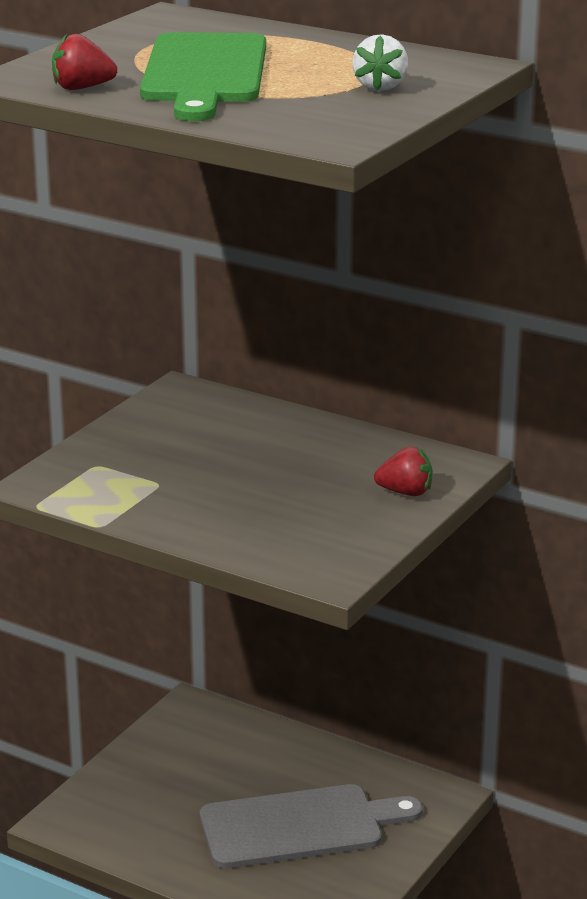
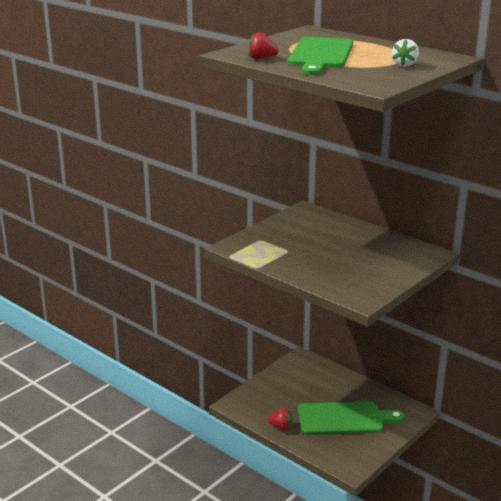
camera: 10 degrees right, 0 degrees up
grey cutting board [200,784,423,869] -> green cutting board [298,401,404,435]
red strawberry [374,447,432,496] -> red strawberry moved to [268,408,293,431]

